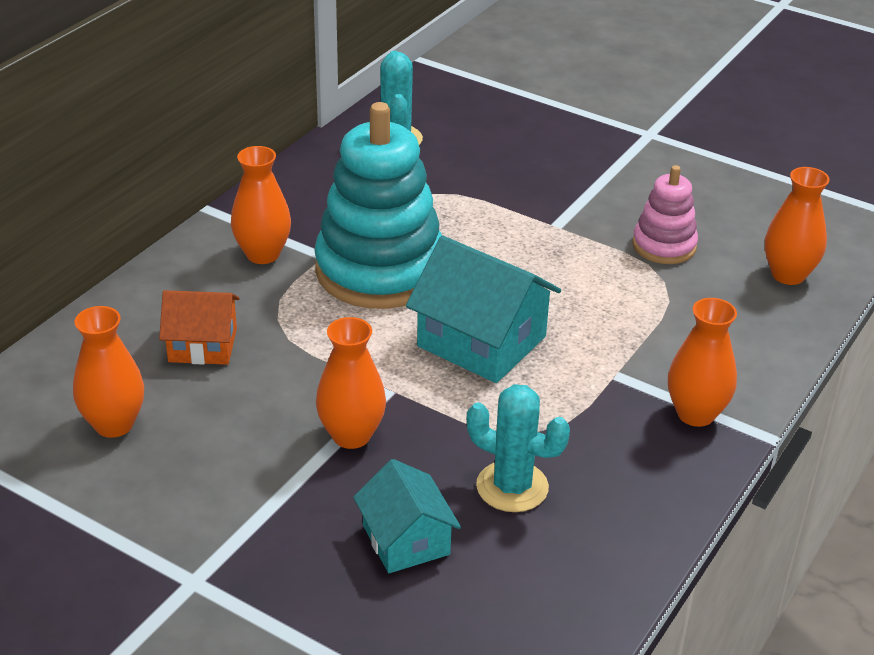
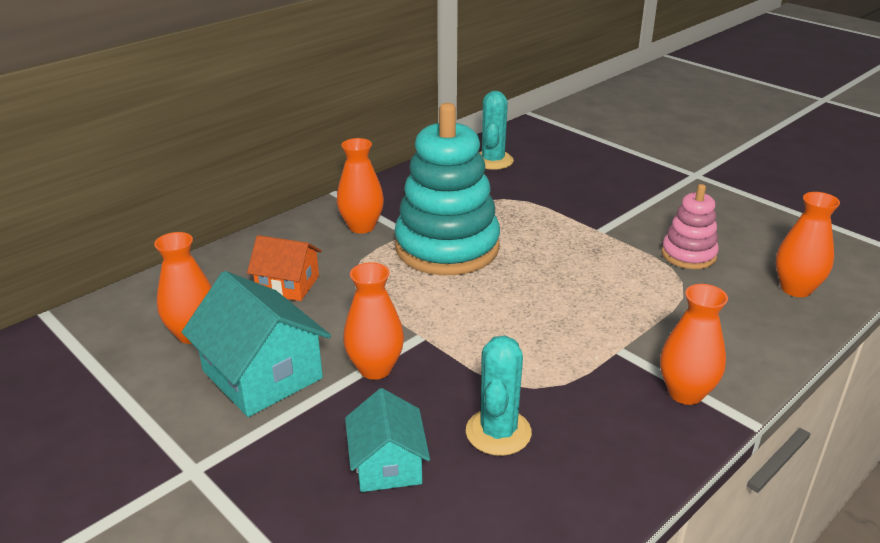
camera: 15 degrees right, 5 degrees down
turquoise house [406,236,561,383] -> turquoise house moved to [182,271,331,417]
turquoise cactus [467,384,570,512] -> turquoise cactus turned 60 degrees clockwise [466,335,532,456]

